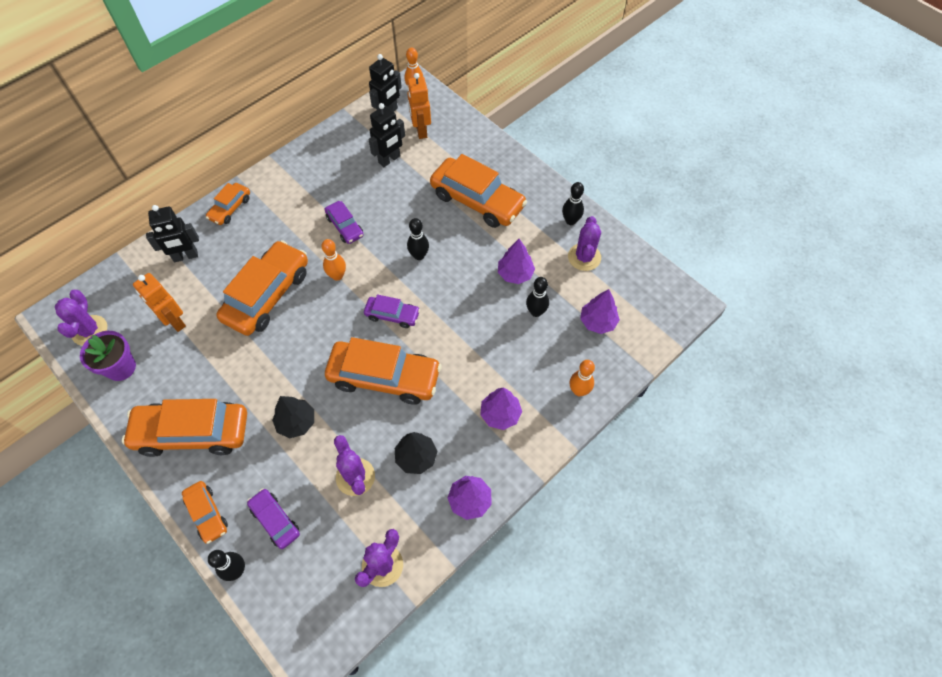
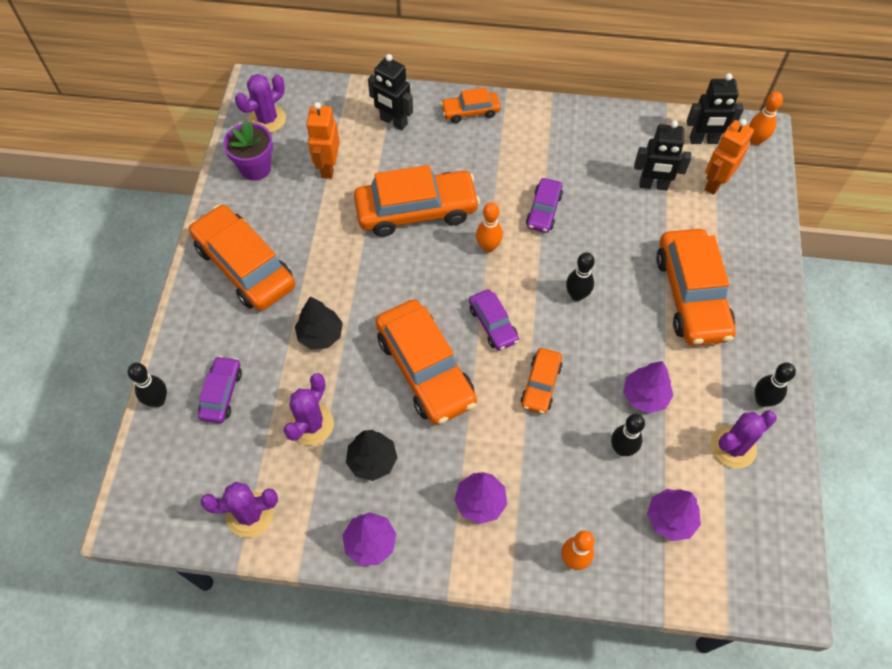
camera: 50 degrees right, 0 degrees up
orange car [182,481,228,544] -> orange car moved to [521,348,563,414]

